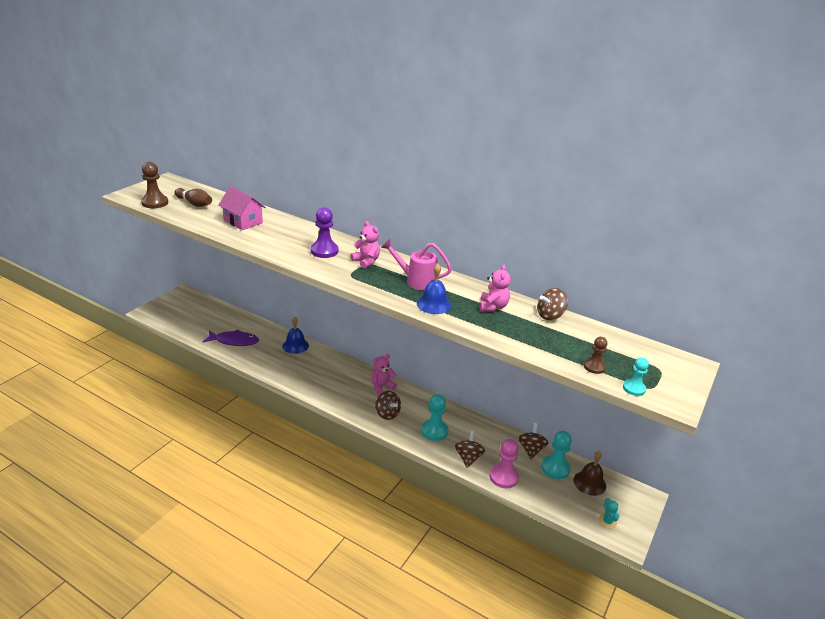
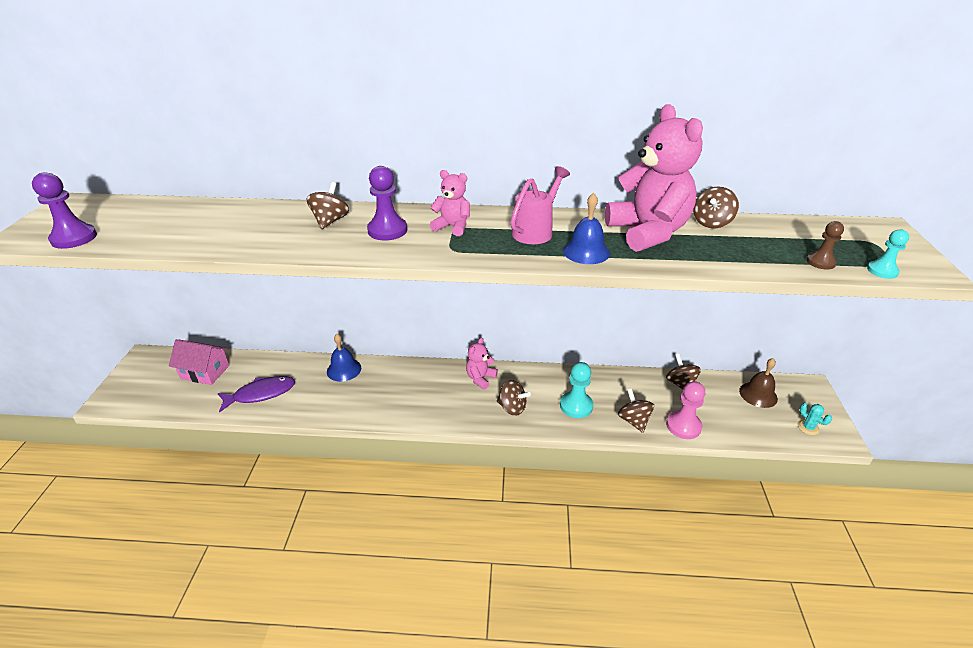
camera: 25 degrees left, 5 degrees up
brown pawn [141,162,168,208] -> purple pawn [32,172,97,249]
brown bowling pin [174,188,212,207] -> none
pink house [218,186,266,230] -> pink house moved to [169,339,229,385]
pink watering can [381,239,452,290] -> pink watering can turned 135 degrees clockwise [511,166,570,244]
pink teddy bear [480,264,511,311] -> pink teddy bear [605,104,703,252], size x2.06
turquoise pawn [541,431,572,479] -> none
none -> brown spinning top [307,182,349,229]

